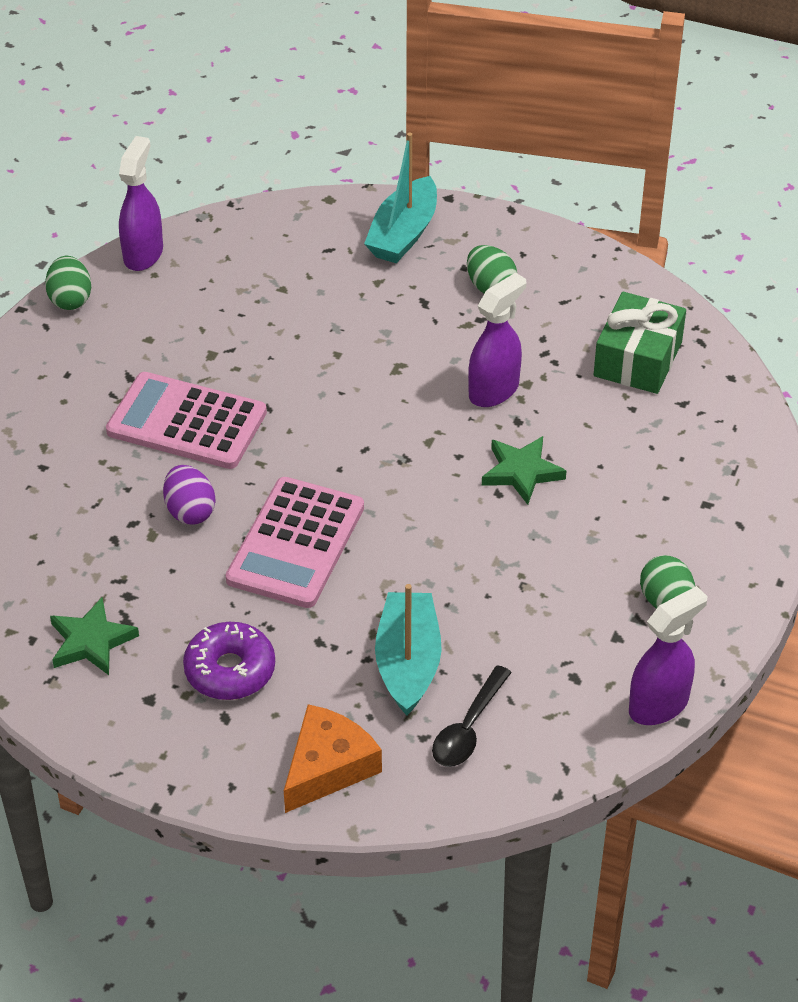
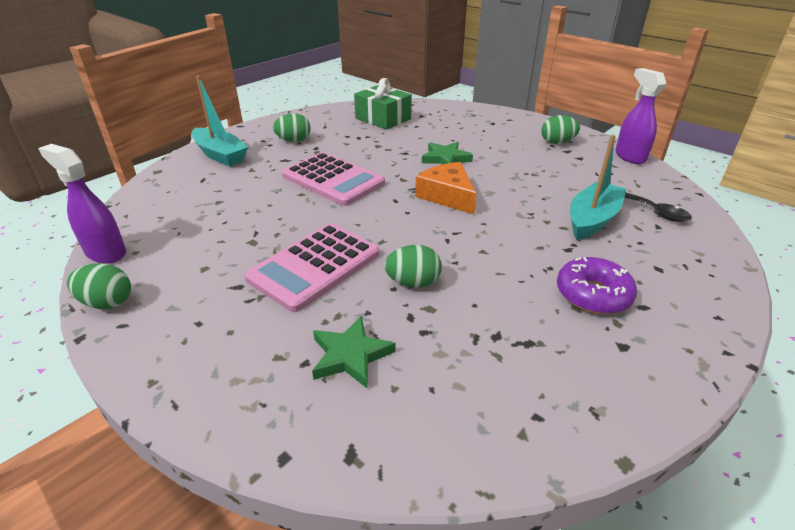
camera: 70 degrees left, 10 degrees down
green star [50,598,139,675] -> green star moved to [312,316,395,388]
purple egg [163,465,215,525] -> green egg [384,245,442,288]
pink calculator [226,477,364,608] -> pink calculator moved to [282,152,385,206]
orange cheese [284,704,382,813] -> orange cheese moved to [415,162,477,214]
turquoise boat [375,584,442,716] -> turquoise boat turned 105 degrees clockwise [570,134,627,240]
purple spray bottle [468,272,526,407] -> none

